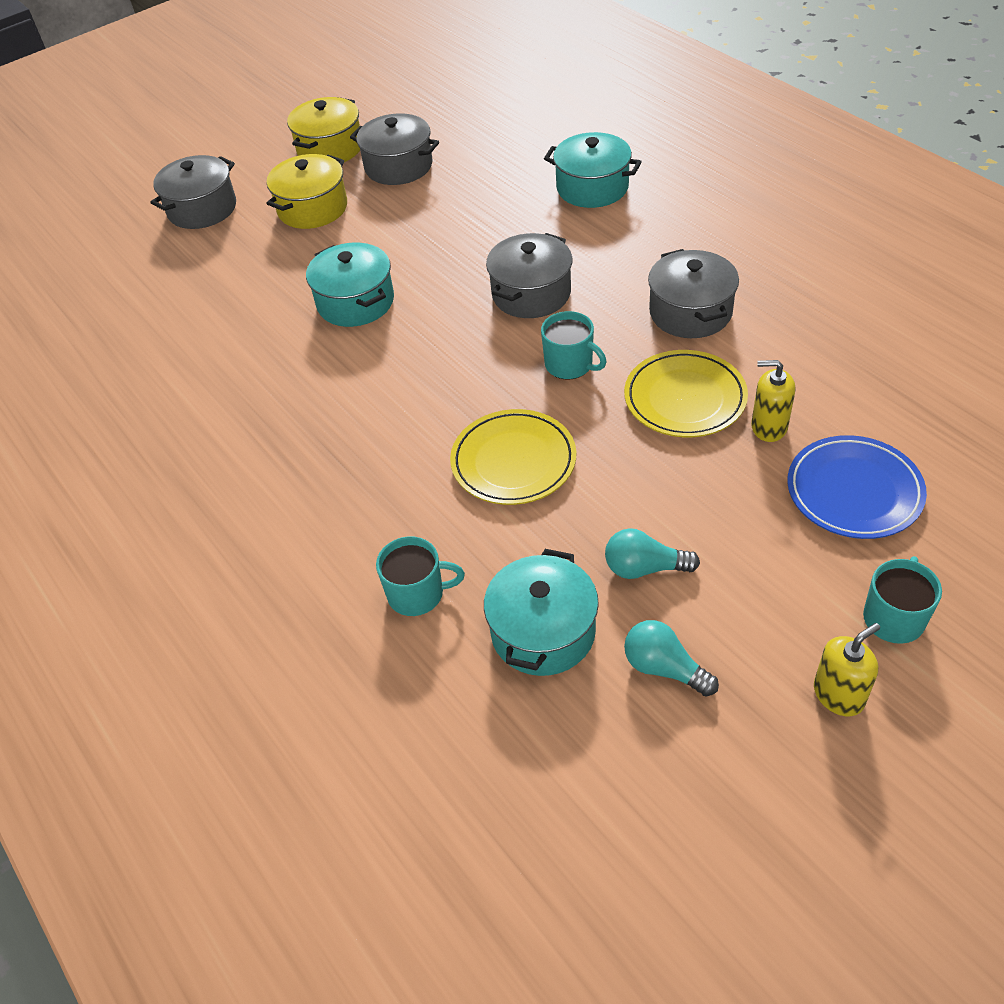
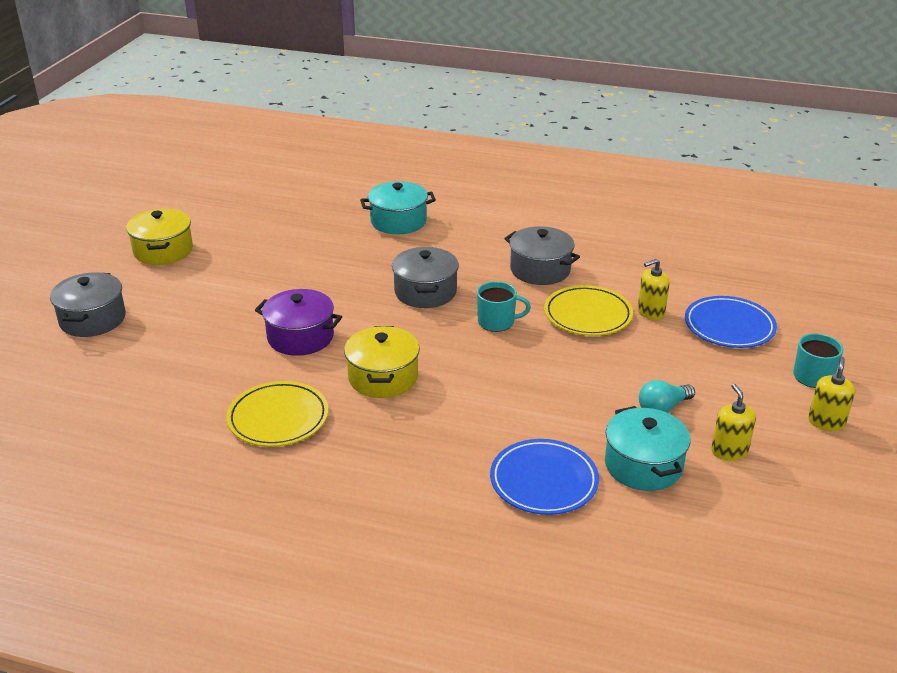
camera: 40 degrees left, 15 degrees down
yellow pot [266,154,347,229] -> yellow pot moved to [344,326,420,398]
turquoise pot [306,243,394,327] -> purple pot [255,289,342,356]
grey pot [350,113,439,185] -> none
turquoise mug [376,536,465,616] -> blue plate [490,439,599,515]
yellow plate [450,409,576,505] -> yellow plate moved to [226,381,328,447]
turquoise light bulb [624,620,719,697] -> yellow soap dispenser [711,384,756,461]

